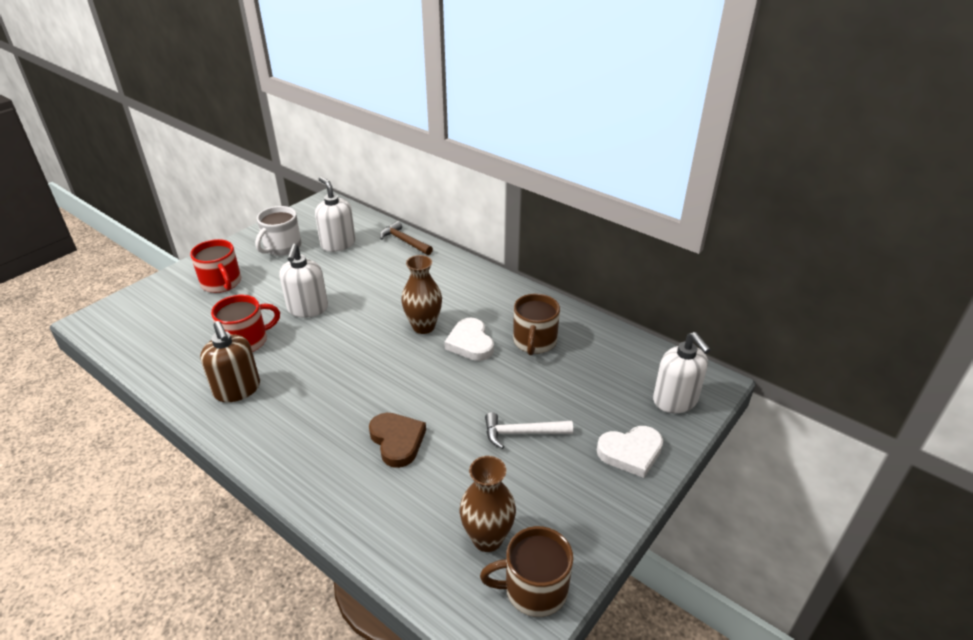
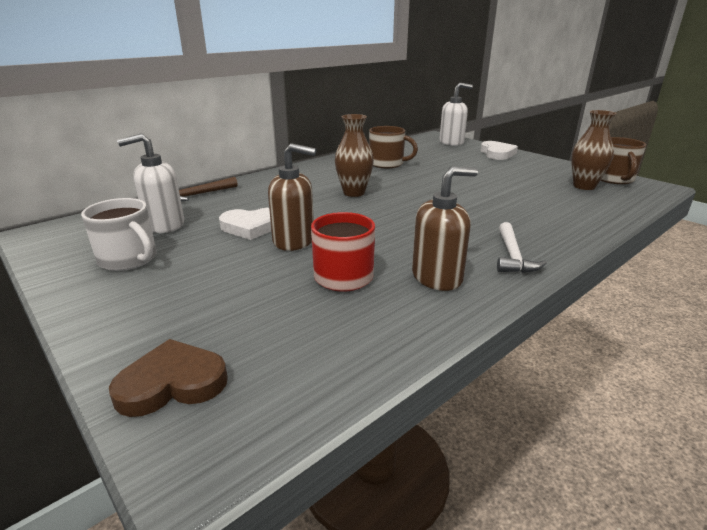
camera: 80 degrees left, 10 degrees down
red mug [190,239,241,293] -> none
white soap dispenser [279,244,328,318] -> brown soap dispenser [268,143,316,251]
brown heart [369,413,426,468] -> brown heart moved to [109,339,228,417]
white heart [444,318,494,361] -> white heart moved to [219,208,271,240]
white hammer [485,412,573,449] -> white hammer moved to [497,222,547,273]

